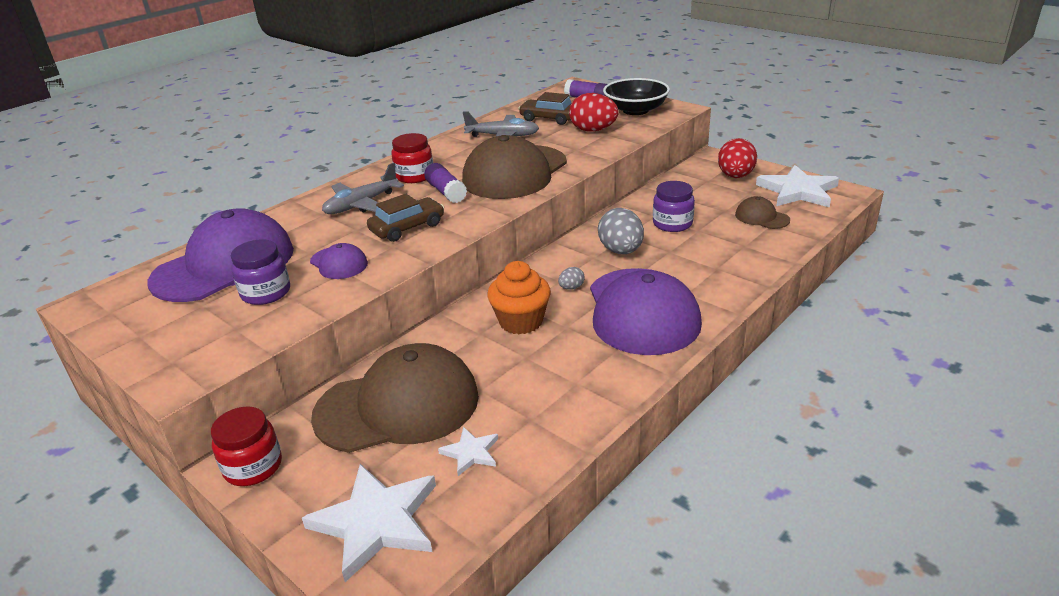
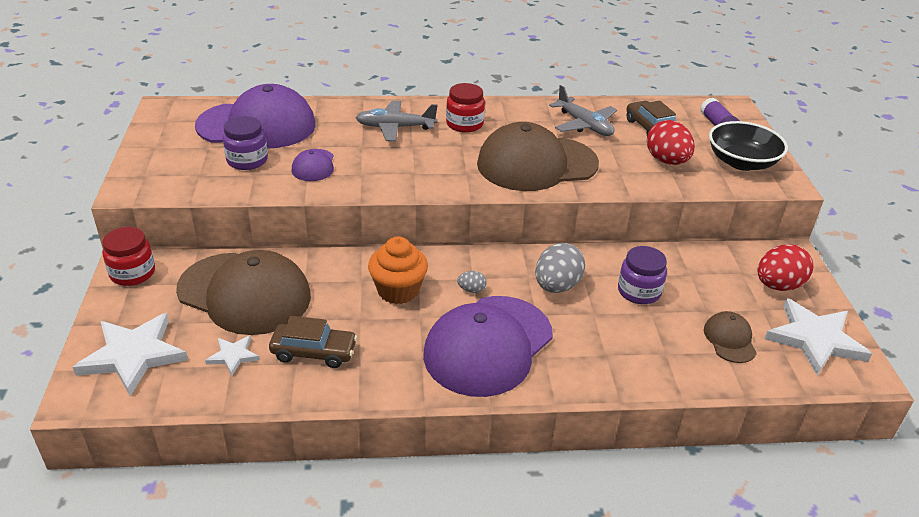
camera: 40 degrees right, 5 degrees up
brown car [367,194,444,242] -> brown car moved to [269,316,357,368]
purple glue stick [424,163,467,203] -> none

